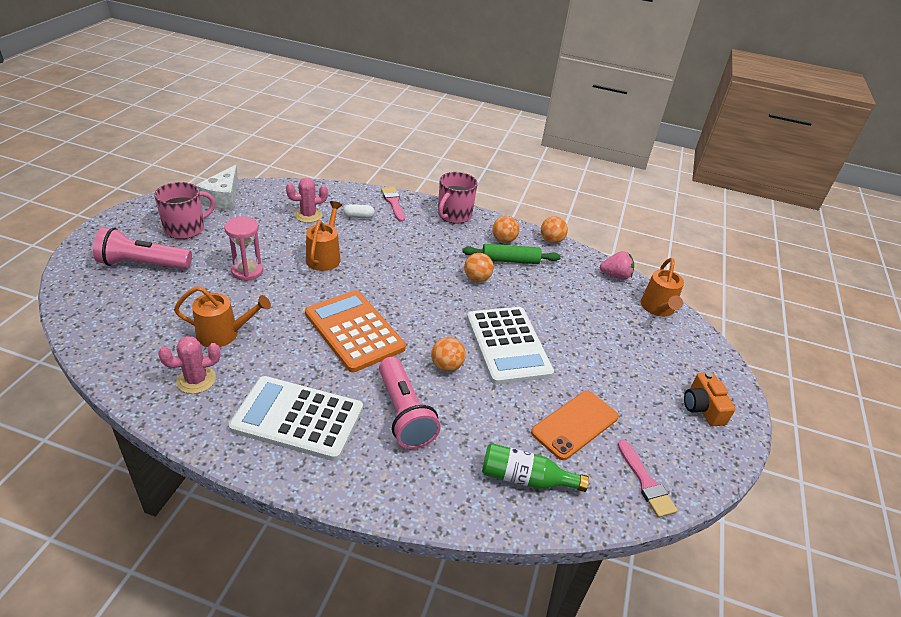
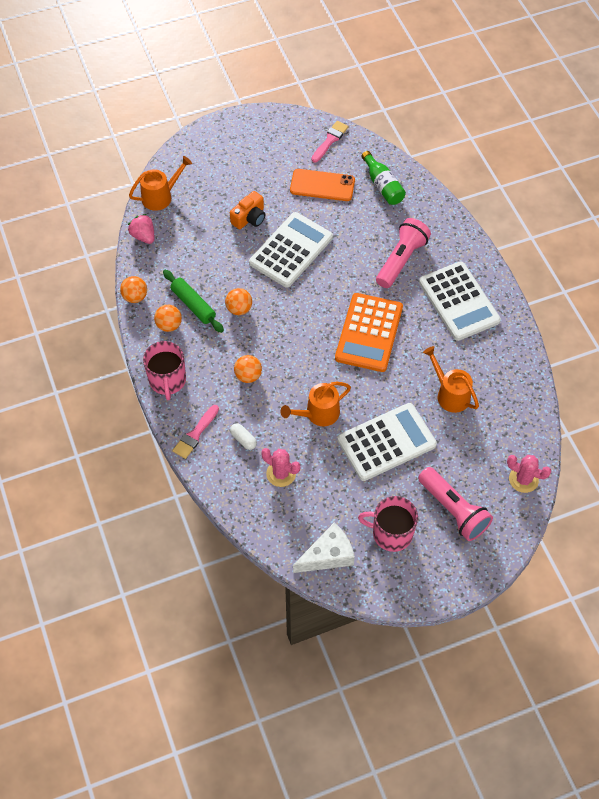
camera: 125 degrees left, 20 degrees up
pink cactus [158,336,221,394] -> pink cactus moved to [507,455,551,493]
pink hourglass [224,217,263,281] -> white calculator [337,403,437,481]
orange ball [431,337,466,372] -> orange ball moved to [234,355,262,383]
pink mug [438,172,477,223] -> pink mug turned 90 degrees clockwise [143,341,186,400]
orange camera [684,372,736,426] -> orange camera moved to [230,191,265,229]

